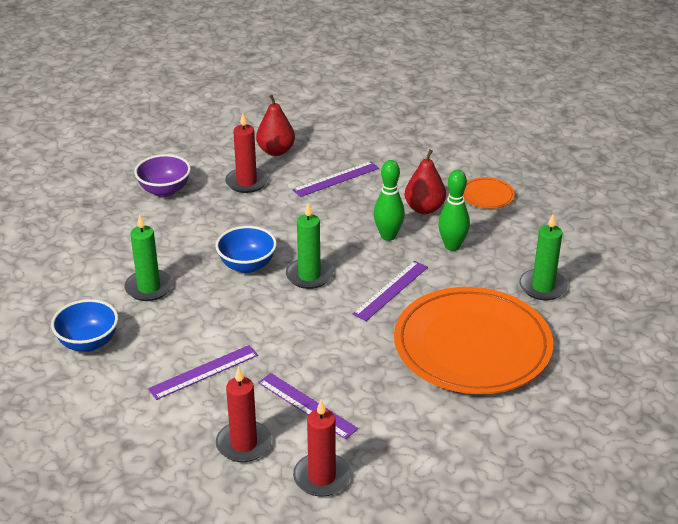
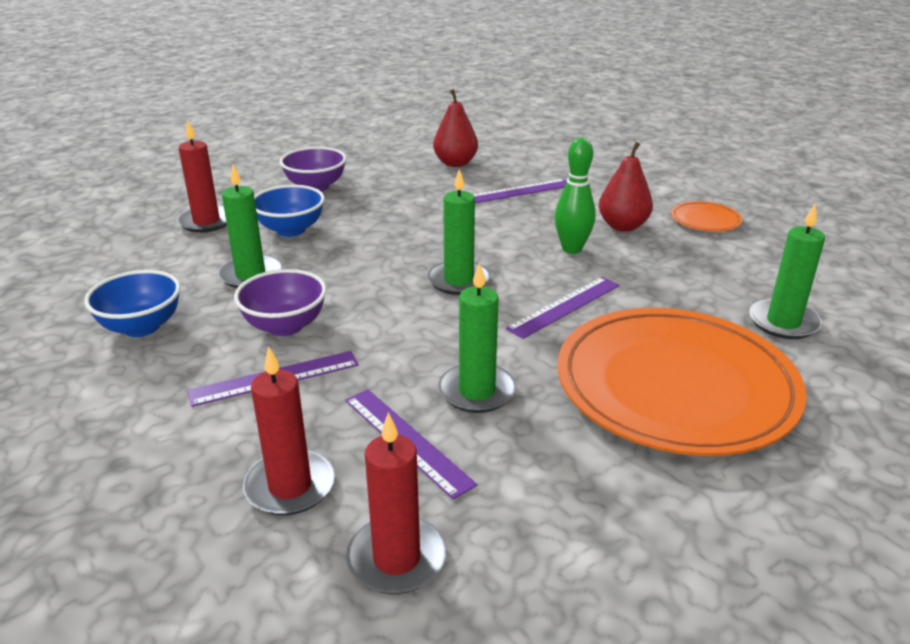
camera: 10 degrees right, 5 degrees down
blue bowl [215,226,277,273] -> blue bowl moved to [254,185,325,237]
red candle [225,113,268,193] -> red candle moved to [177,121,227,233]
green bowling pin [438,170,470,251] -> none
none -> purple bowl [234,269,327,336]
none -> green candle [438,262,516,413]

